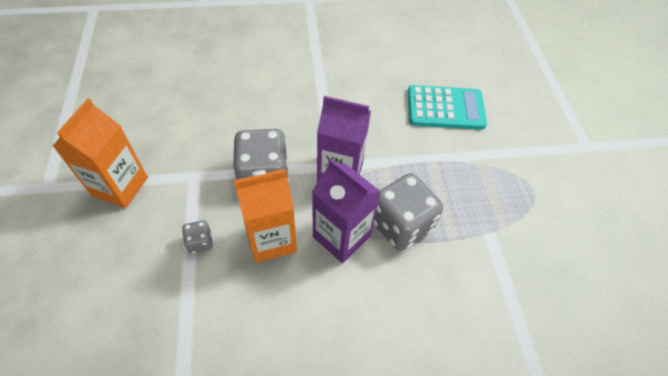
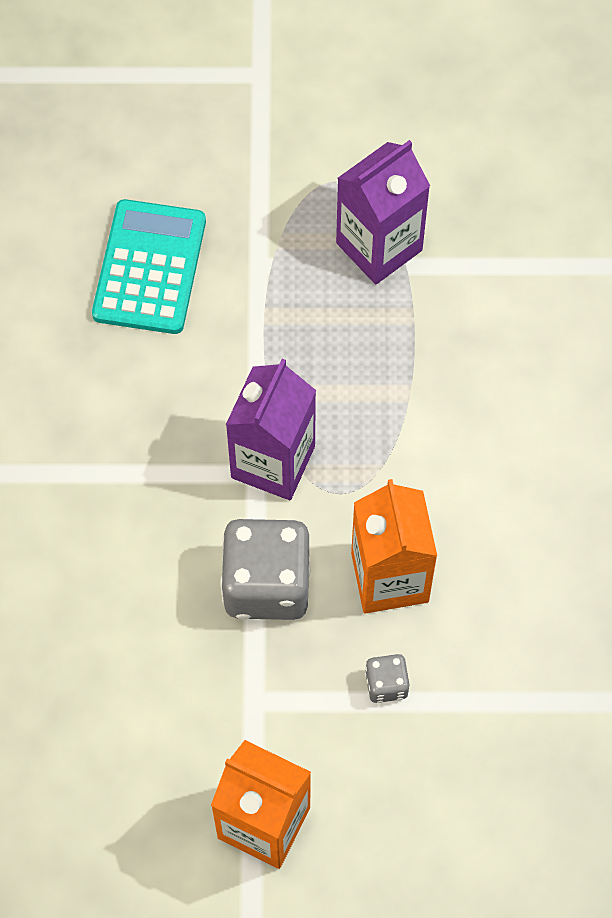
camera: 80 degrees left, 10 degrees up
purple carton [312,158,381,263] -> purple carton moved to [336,140,430,285]
grey dice [373,173,443,251] -> none

